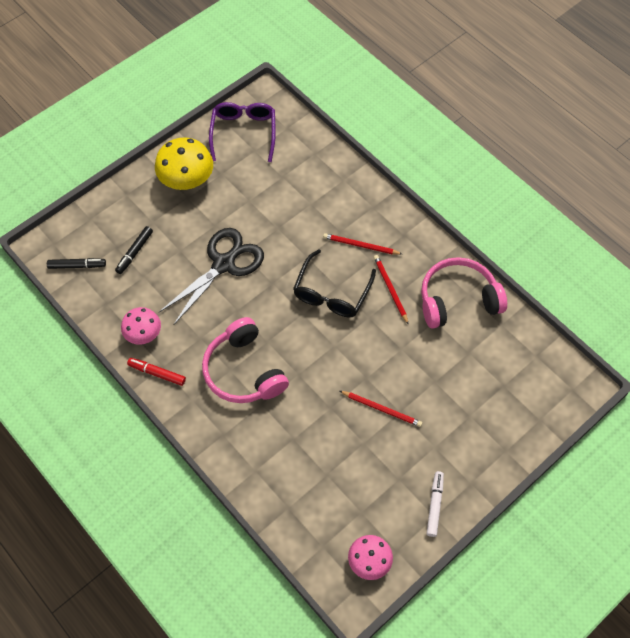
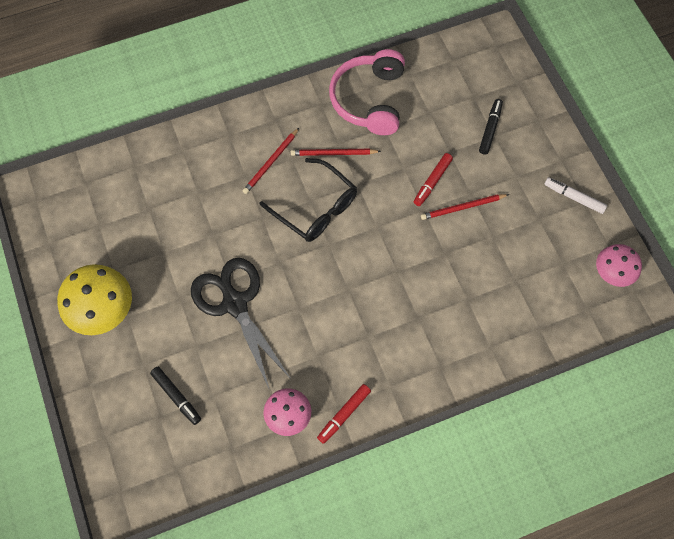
camera: 70 degrees left, 5 degrees up
black marker [47,258,106,269] -> black marker moved to [479,99,503,155]
pink headphones [202,317,289,403] -> none
purple glasses [209,102,276,162] -> none
red pencil [340,391,422,427] -> red pencil turned 150 degrees counterclockwise [421,194,509,220]
none -> red marker [414,153,453,206]

